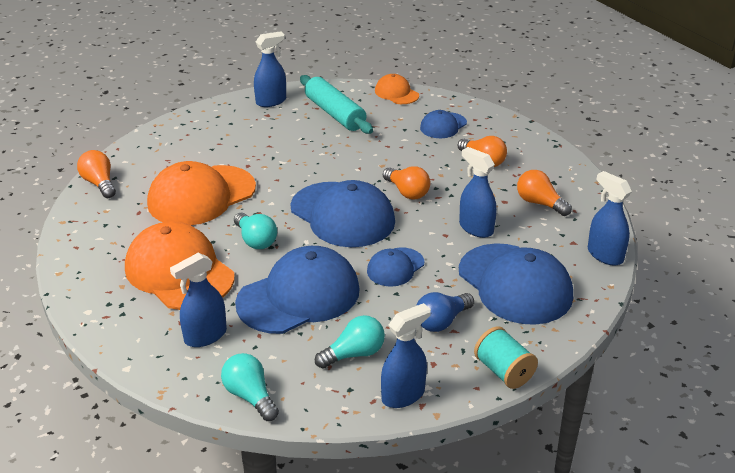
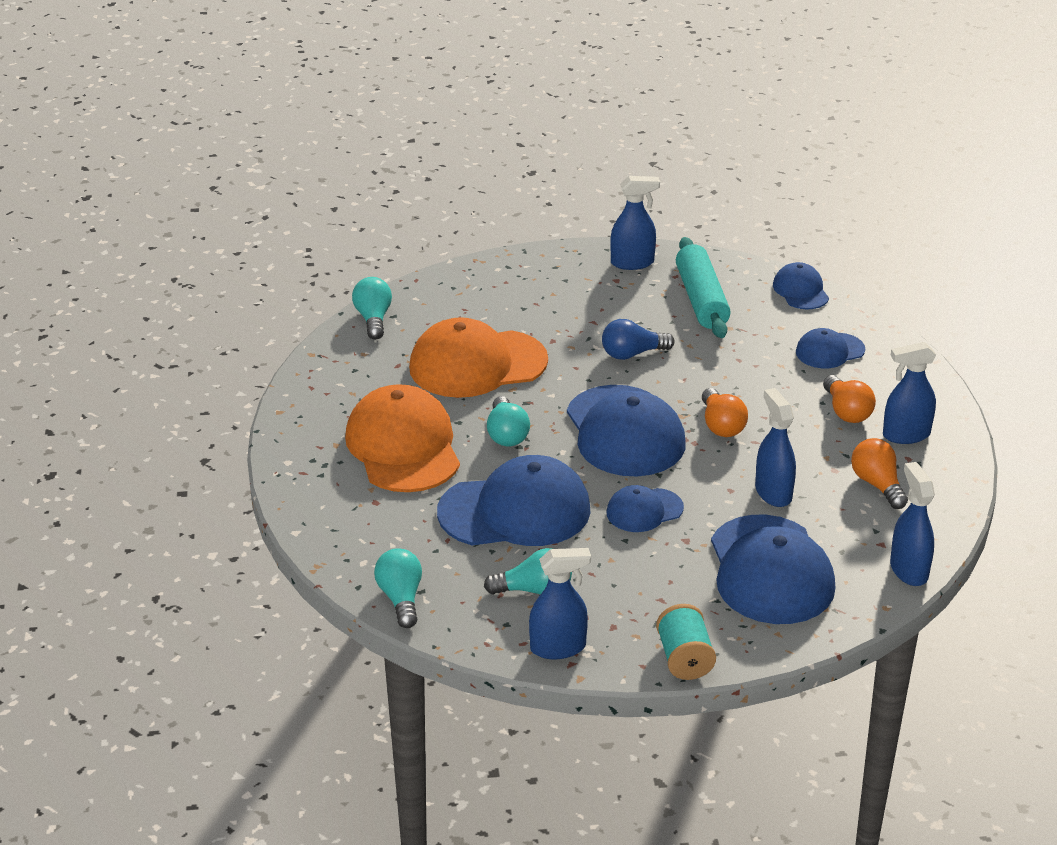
camera: 25 degrees right, 0 degrees up
orange light bulb [77,150,116,198] -> turquoise light bulb [352,277,392,339]
blue spray bottle [170,253,227,347] -> blue spray bottle moved to [883,342,936,444]
orange cap [375,74,419,104] -> blue cap [773,262,829,310]
blue light bulb [416,292,474,332] -> blue light bulb moved to [602,319,675,360]

